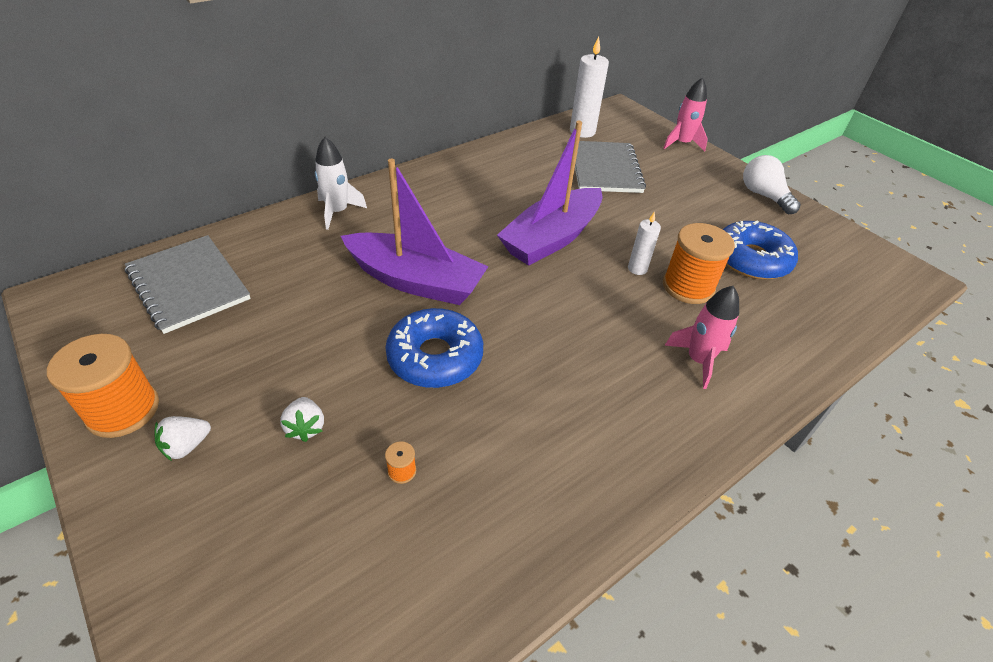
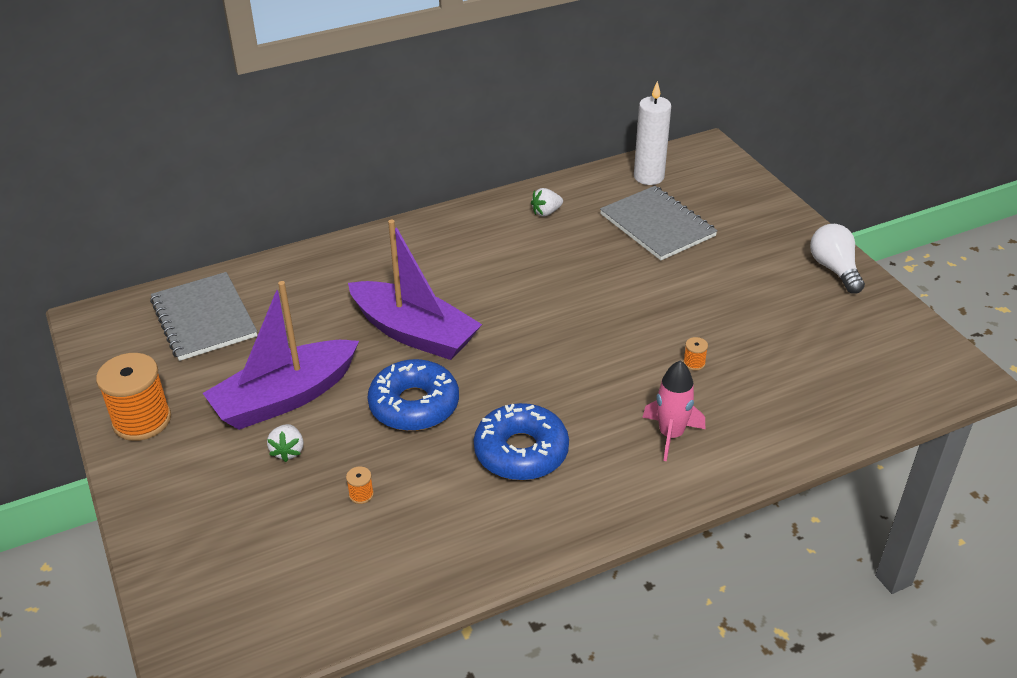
camera: 15 degrees right, 5 degrees down
white strawberry [154,416,211,461] -> white strawberry moved to [531,188,563,216]
white rocket [315,137,367,230] -> none
purple boat [497,121,603,266] -> purple boat moved to [203,281,359,430]
grey notebook [575,141,646,193] -> grey notebook turned 45 degrees counterclockwise [600,186,718,260]
white candle [628,211,661,275] -> none
pink rocket [663,77,708,151] -> none
orange spool [663,223,735,304] -> orange spool [683,337,708,371], size x0.40
blue donut [723,221,798,279] -> blue donut moved to [474,403,569,480]

